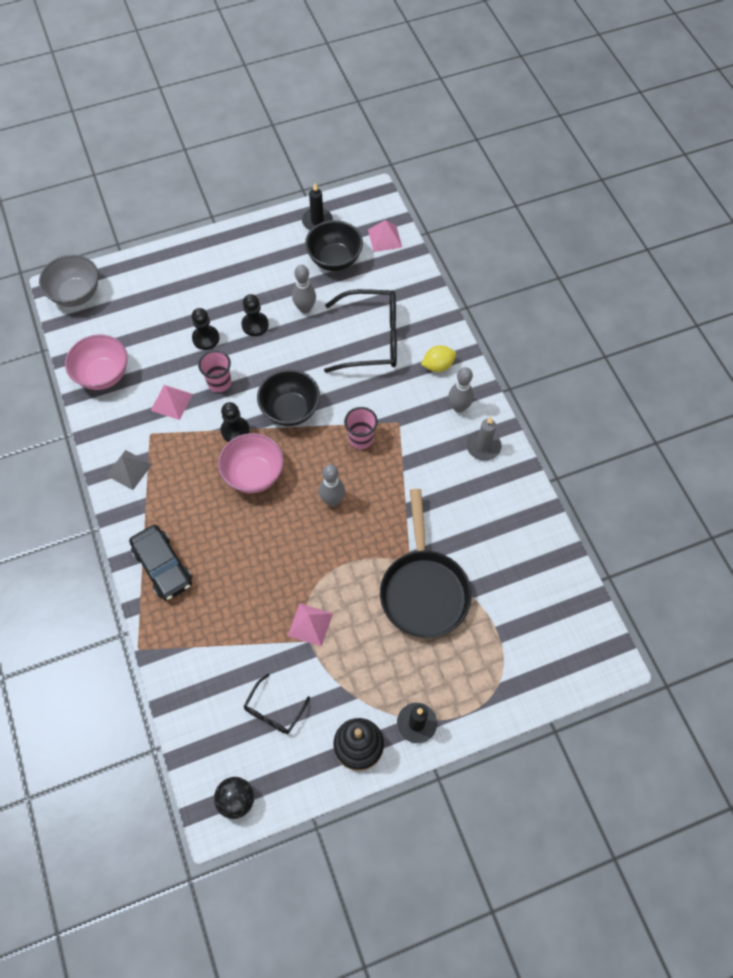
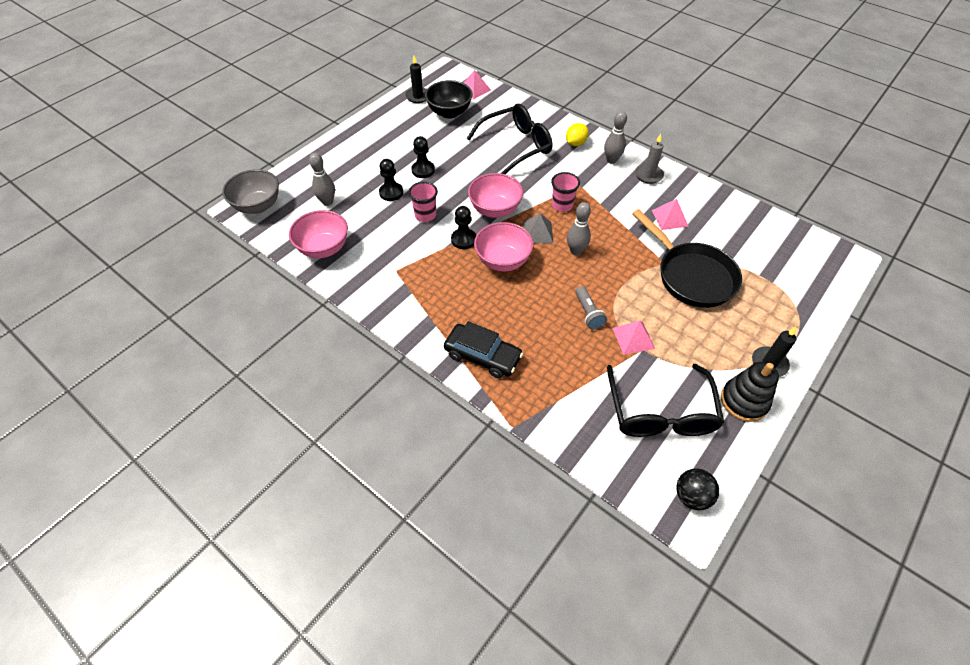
camera: 30 degrees left, 10 degrees down
grey pyramid [106,450,152,490] -> grey pyramid moved to [523,213,553,243]
pink pyramid [150,385,193,420] -> pink pyramid moved to [652,199,689,230]
black glasses [243,674,310,734] -> black glasses [607,364,724,437], size x1.96
black bowl [257,369,320,426] -> pink bowl [468,173,523,218]
grey bowling pin [292,265,316,313] -> grey bowling pin moved to [309,153,335,206]
none -> grey flashlight [575,286,607,330]

